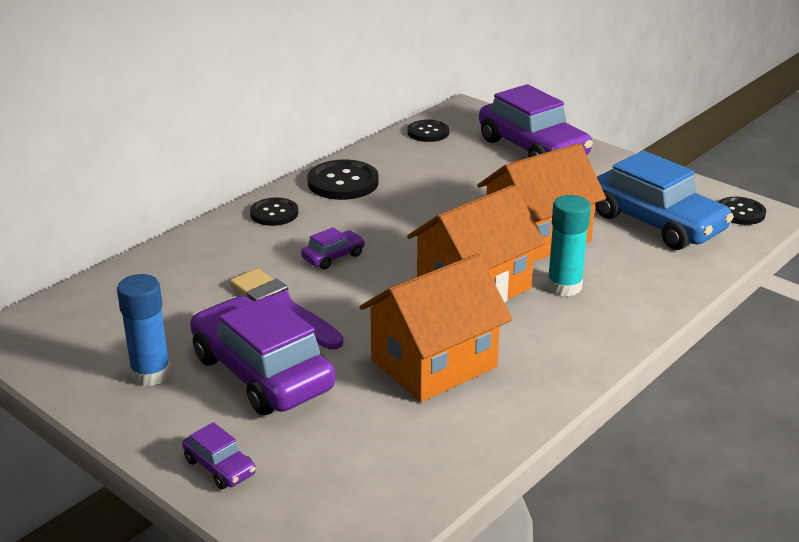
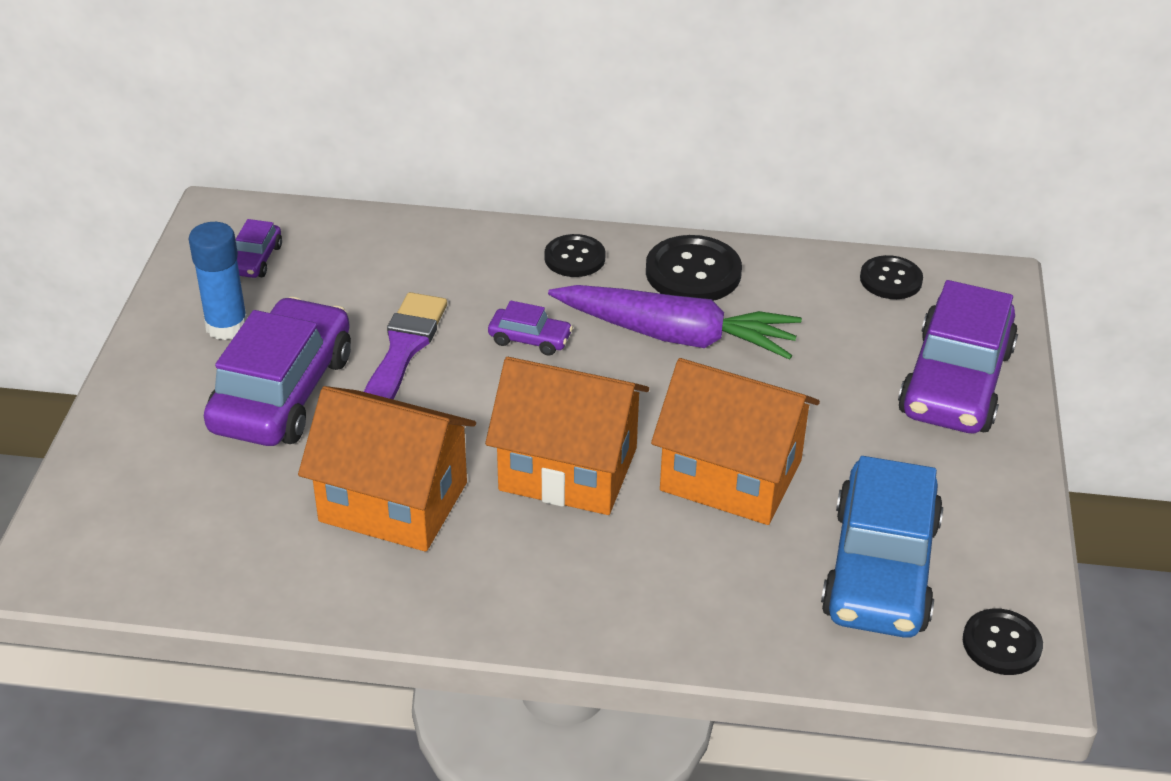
camera: 55 degrees right, 10 degrees up
purple car [182,422,256,489] -> purple car moved to [236,219,282,278]
turquoise glue stick [547,195,591,296] -> none
none -> purple carrot [548,285,802,360]

